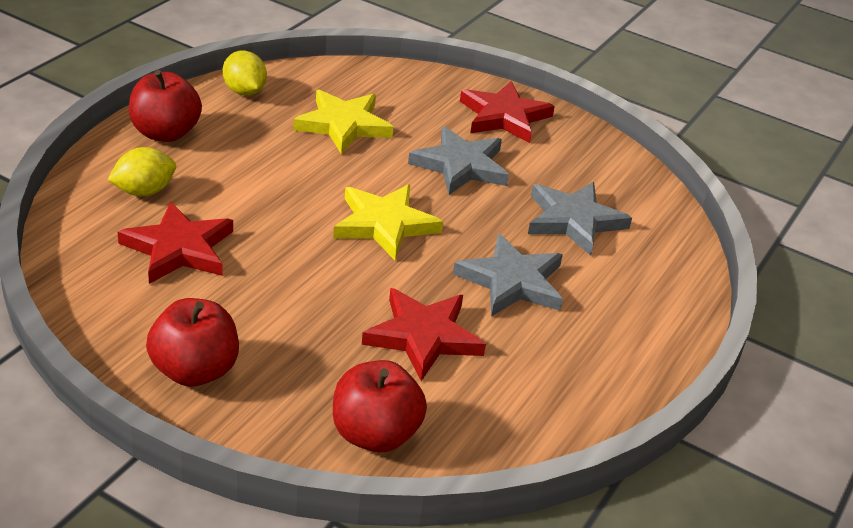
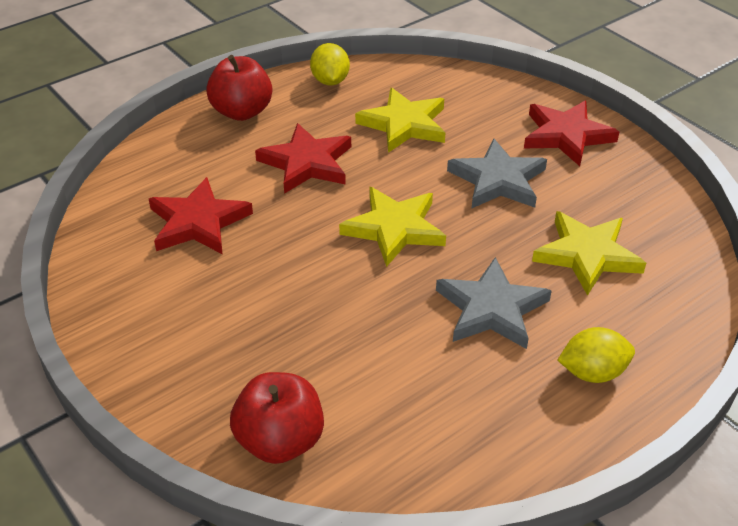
camera: 25 degrees right, 5 degrees up
yellow lemon [108,147,176,196] -> yellow lemon moved to [558,327,635,383]
red apple [146,298,239,387] -> none
red star [362,288,486,381] -> red star moved to [255,123,351,194]
grey star [528,182,632,256] -> yellow star [532,211,646,296]

